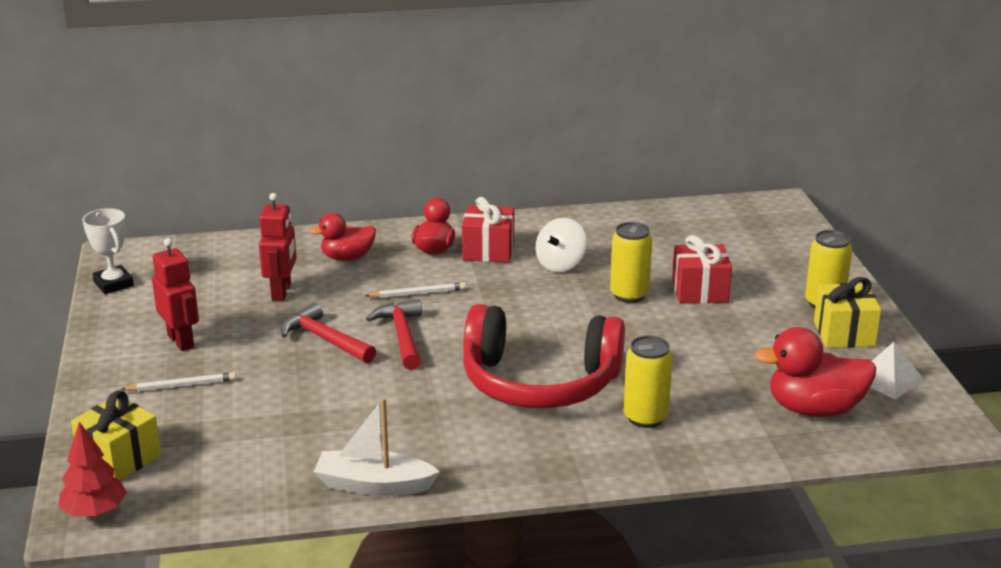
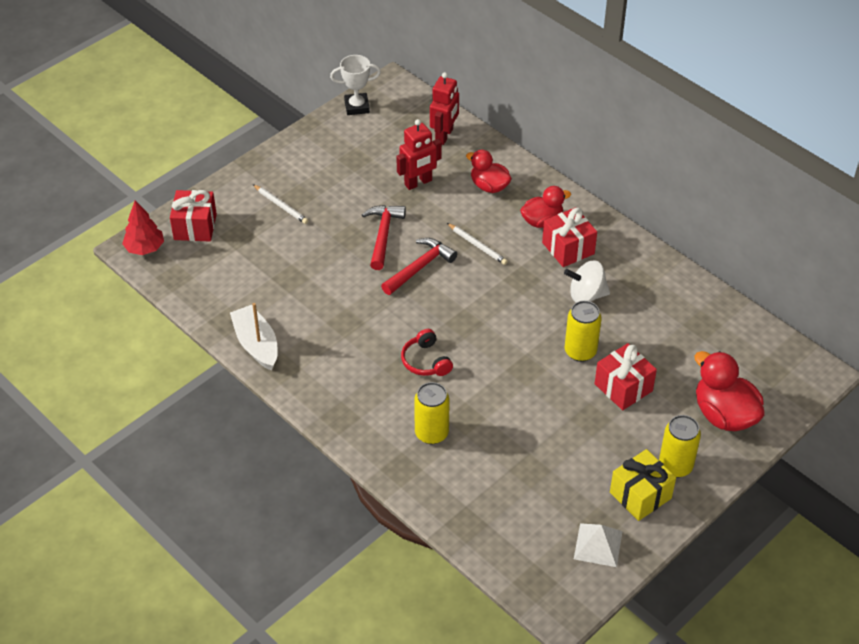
camera: 55 degrees right, 20 degrees up
yellow gift [71,390,161,481] -> red gift [170,190,217,242]
white trophy [83,208,134,294] -> white trophy turned 60 degrees clockwise [330,55,381,115]
red robot [152,238,199,351] -> red robot moved to [430,72,459,145]
red headphones [463,304,625,408] -> red headphones [401,329,453,376], size x0.42
red duck [754,327,876,417] -> red duck moved to [695,351,765,431]

